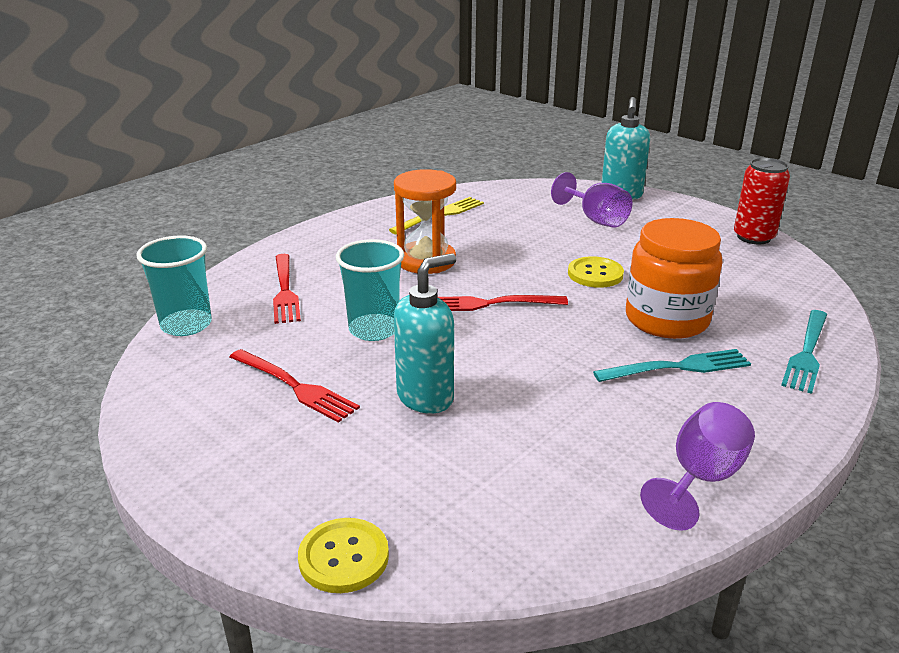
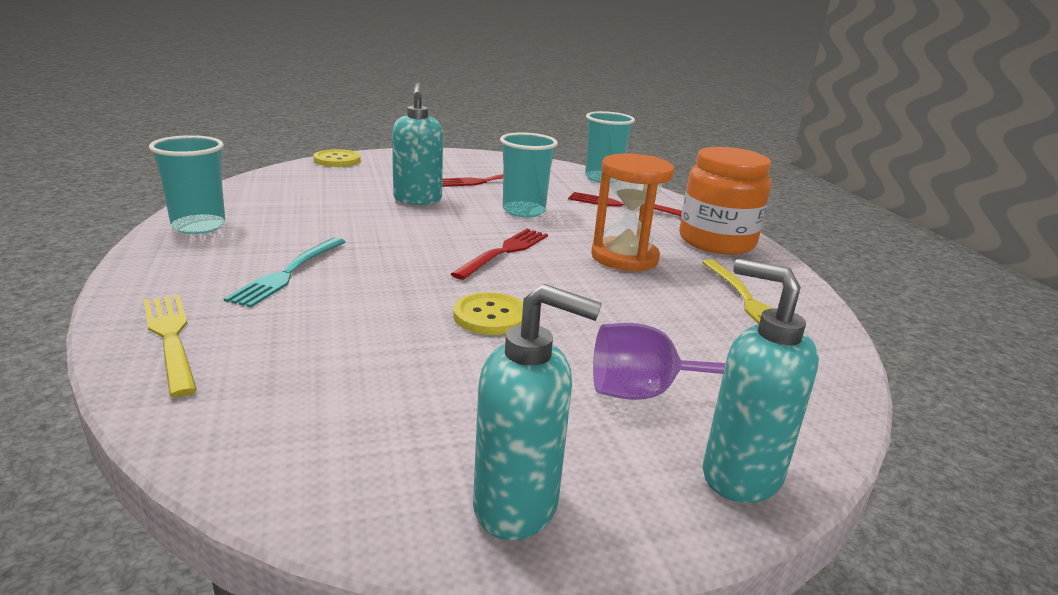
camera: 120 degrees right, 5 degrees down
orange jar [626,218,723,339] -> orange jar moved to [679,147,771,254]
purple goblet [640,402,755,531] -> turquoise cup [149,135,226,234]
red can [734,158,790,244] -> none
turquoise fork [781,310,827,394] -> yellow fork [143,295,197,397]
none -> turquoise soap dispenser [473,284,602,541]

